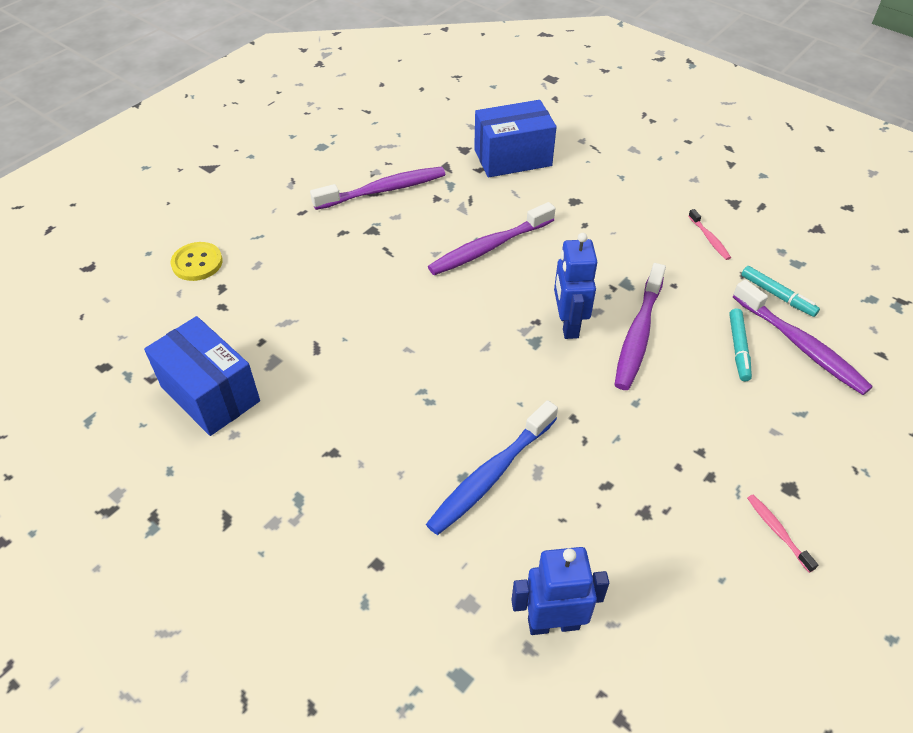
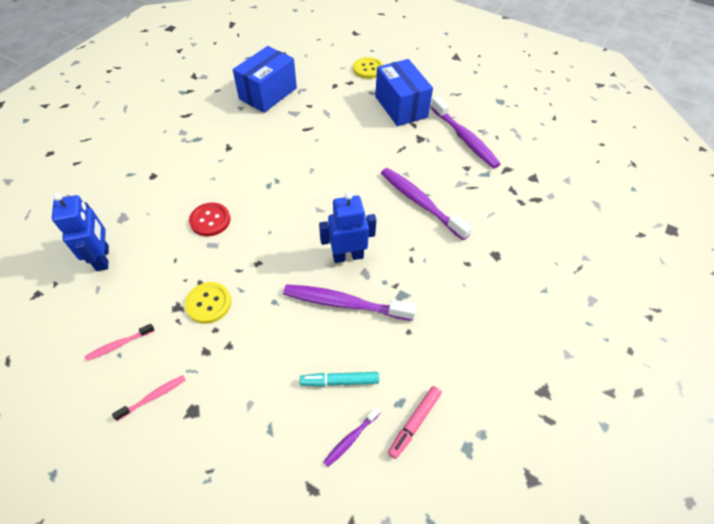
camera: 80 degrees right, 5 degrees up
blue toothbrush [426,400,558,535] -> red button [189,203,230,236]
blue box [474,100,557,177] -> blue box moved to [375,59,433,126]
pink toothbrush [688,209,731,260] -> pink toothbrush moved to [85,324,155,361]
purple toothbrush [733,280,873,395] -> purple toothbrush [323,407,381,467], size x0.48
turquoise marker [741,266,820,317] -> pink marker [388,386,442,459]
none -> yellow button [185,282,231,324]

